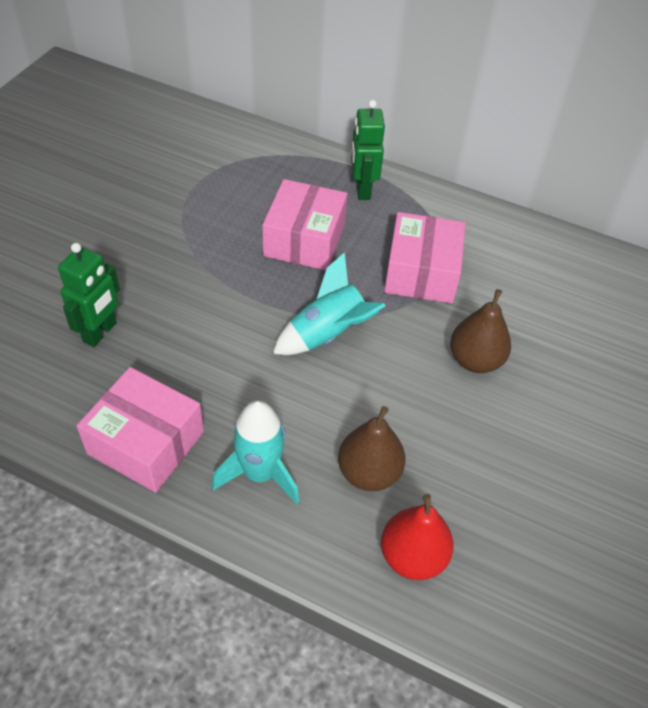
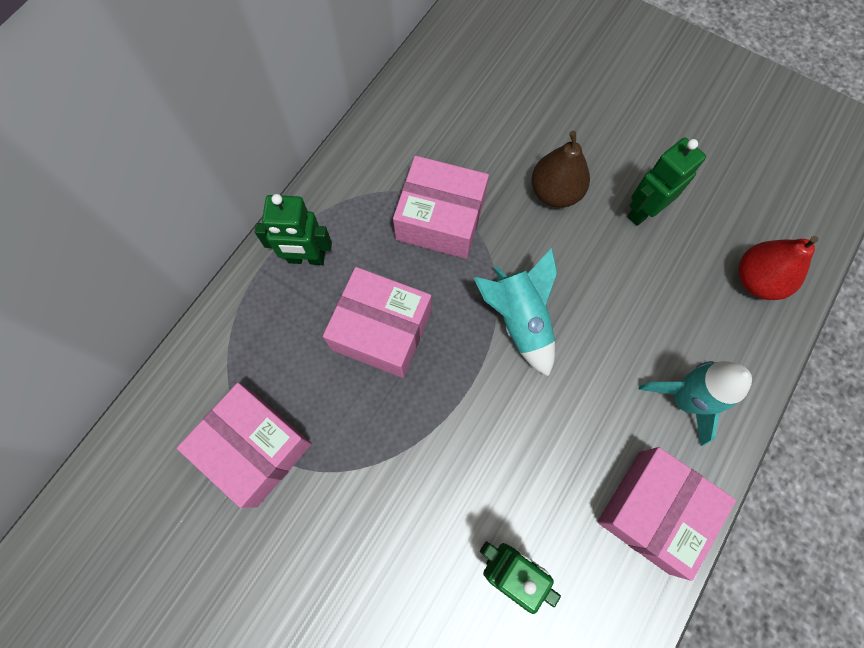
camera: 80 degrees left, 20 degrees up
brown pear [338,406,406,491] -> none
none -> pink box [177,383,312,508]
none -> green robot [628,138,706,226]

